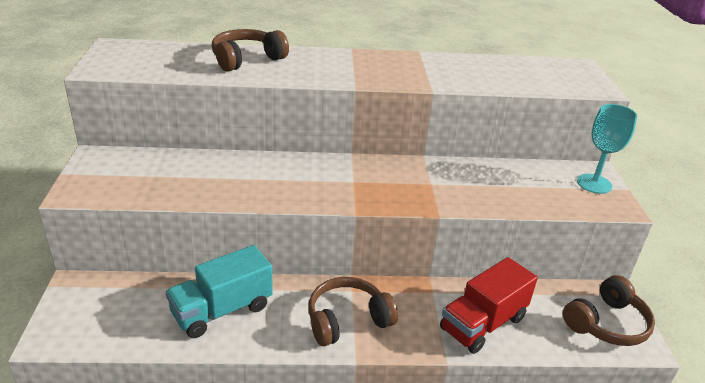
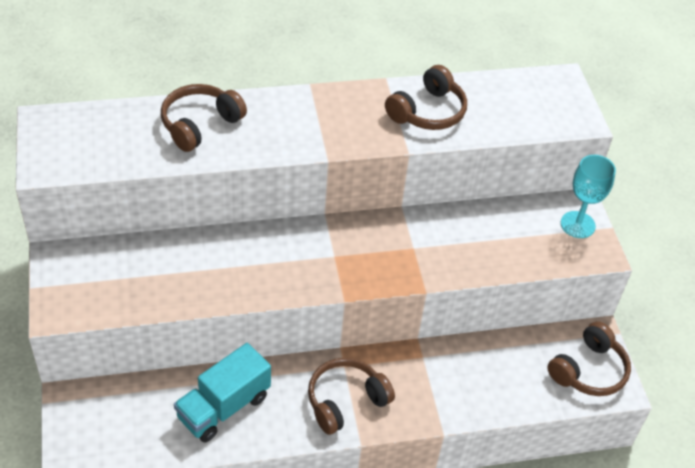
camera: 10 degrees left, 15 degrees up
red truck [440,257,538,354] -> none
none -> brown headphones [385,65,467,130]

